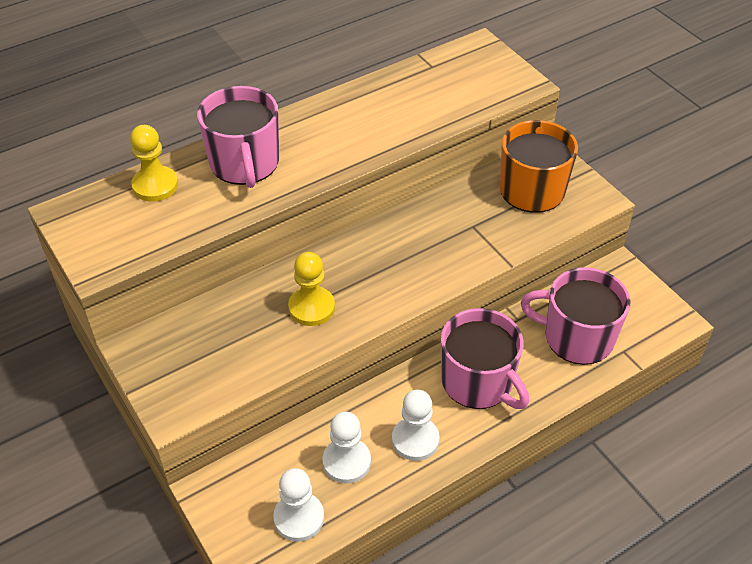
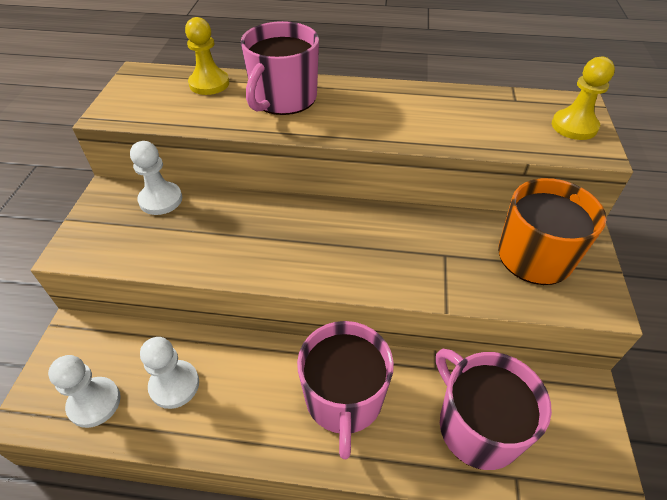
camera: 40 degrees right, 0 degrees up
yellow pawn [288,252,335,326] -> yellow pawn moved to [552,57,615,140]
white pawn [392,389,440,461] -> white pawn moved to [130,141,182,215]

